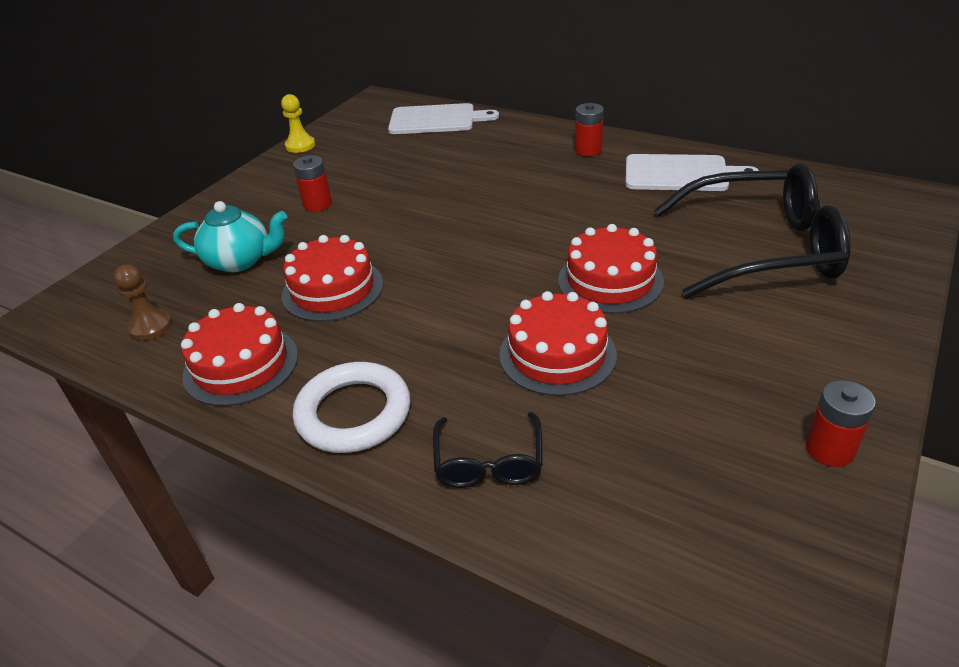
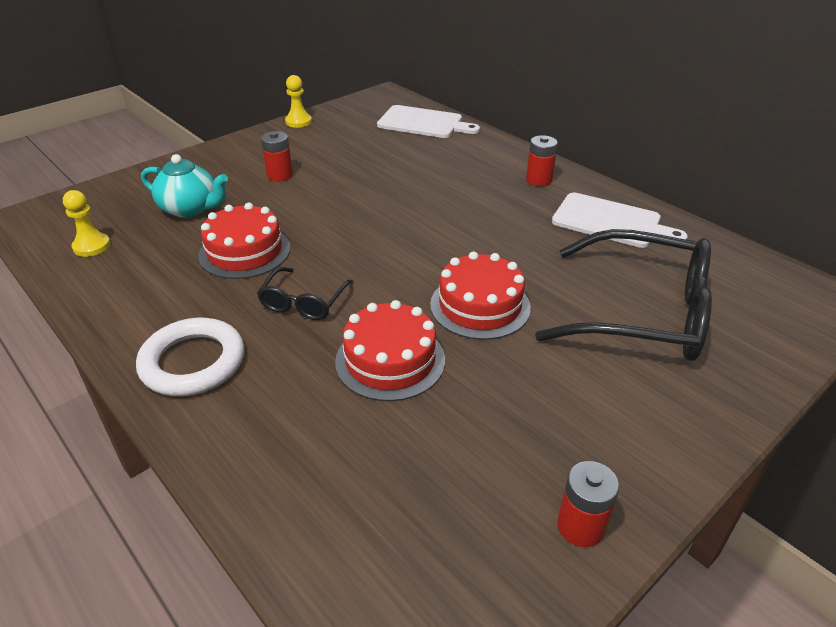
camera: 15 degrees right, 0 degrees up
brown pawn [114,265,172,341] -> yellow pawn [63,190,111,257]
red cake [181,303,298,406] -> none
black glasses [433,412,543,488] -> black glasses moved to [257,267,353,320]

